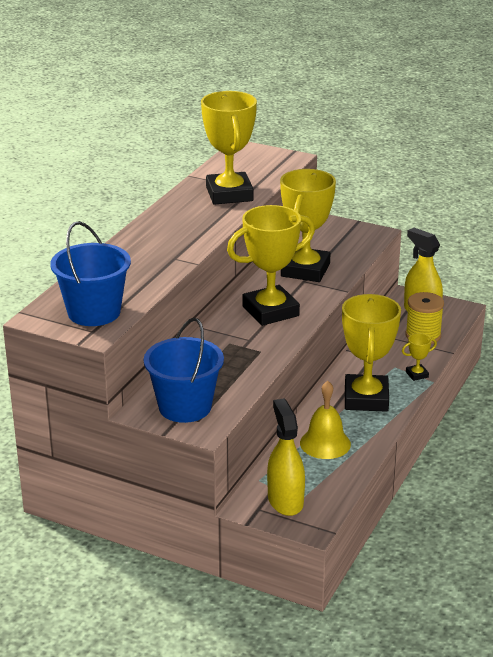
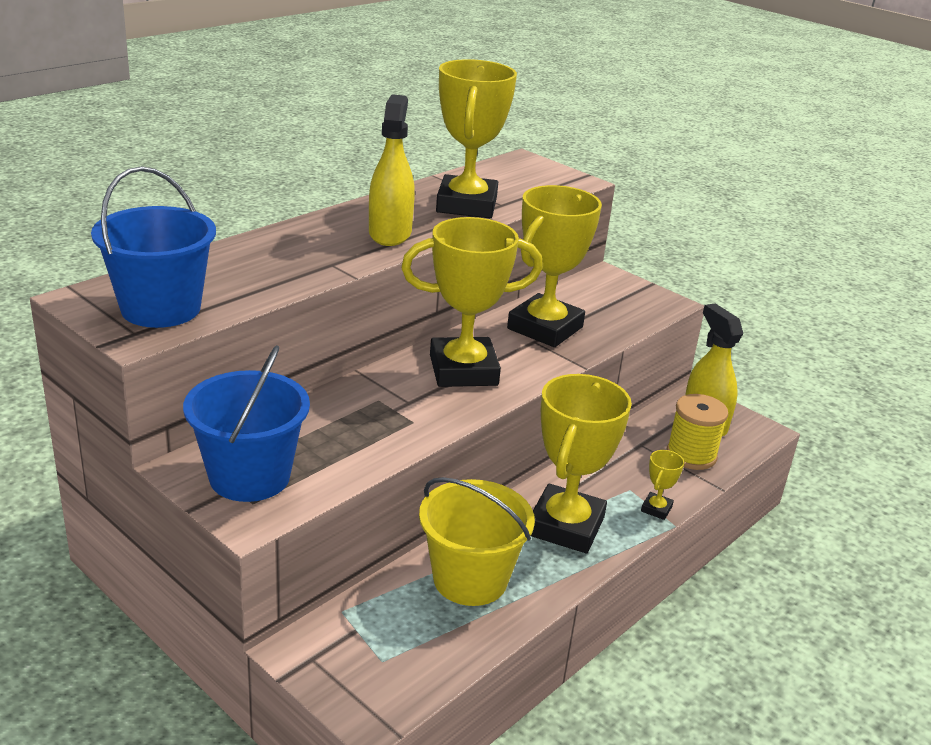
camera: 15 degrees right, 0 degrees up
yellow spray bottle [267,399,305,516] -> yellow spray bottle moved to [369,94,415,246]
yellow bell [300,381,351,459] -> yellow bucket [419,477,535,606]
yellow trophy [402,333,437,381] -> yellow trophy turned 60 degrees counterclockwise [641,450,684,520]

